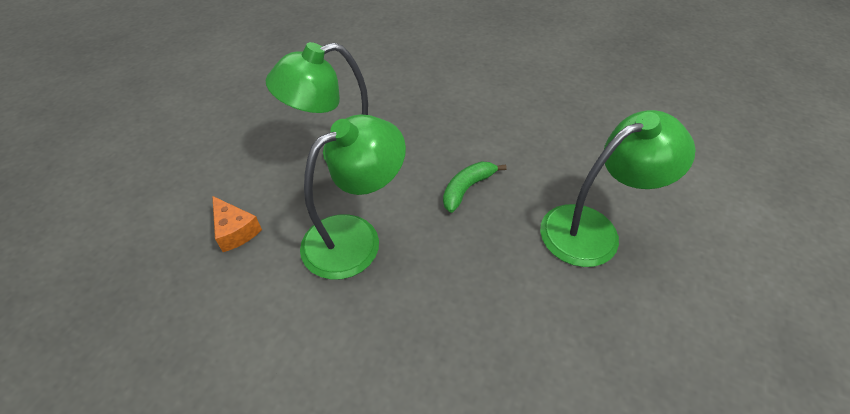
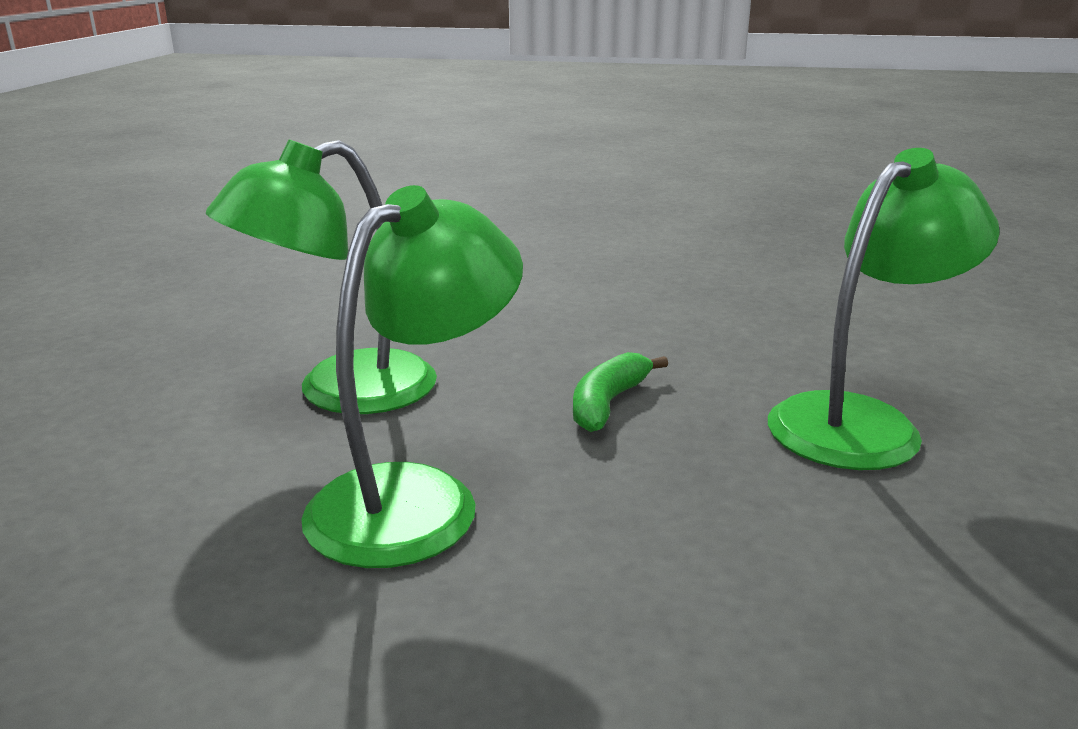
camera: 15 degrees left, 25 degrees down
orange cheese [212,196,262,252] -> none

